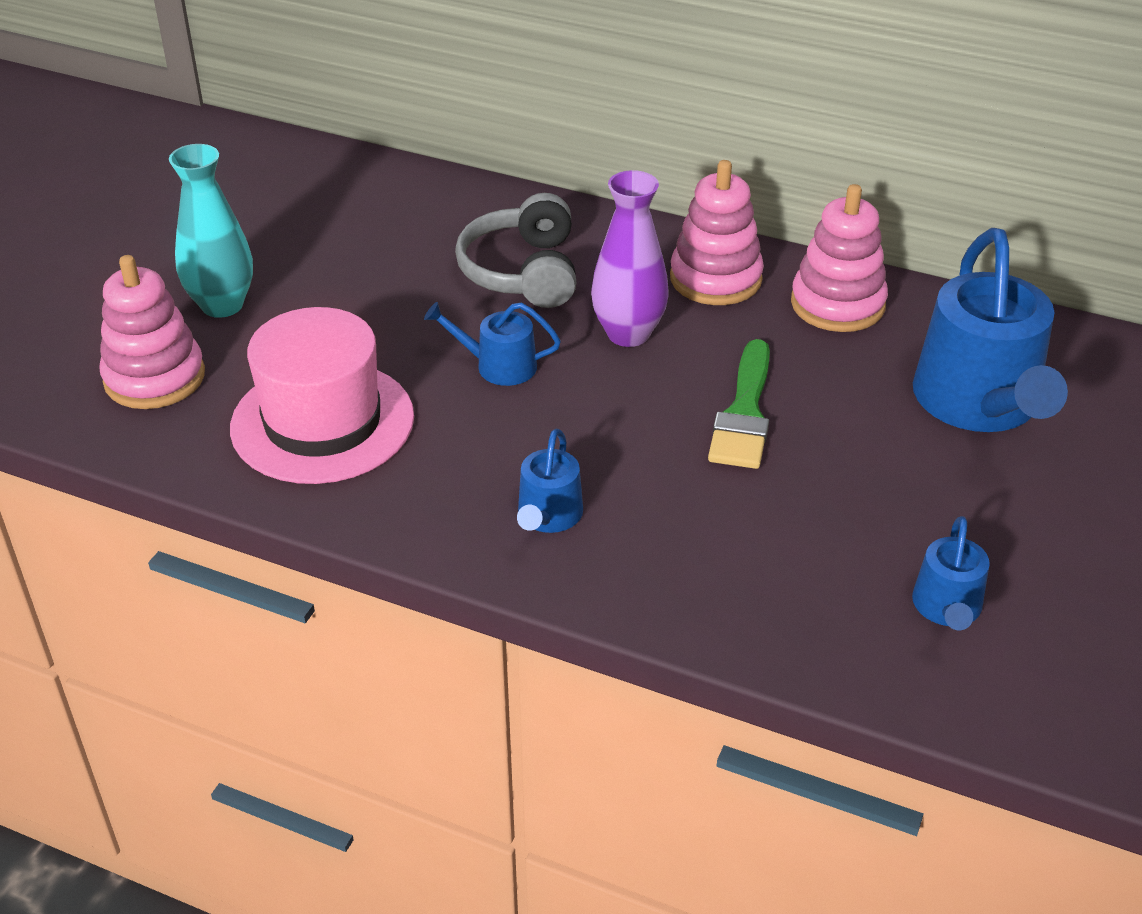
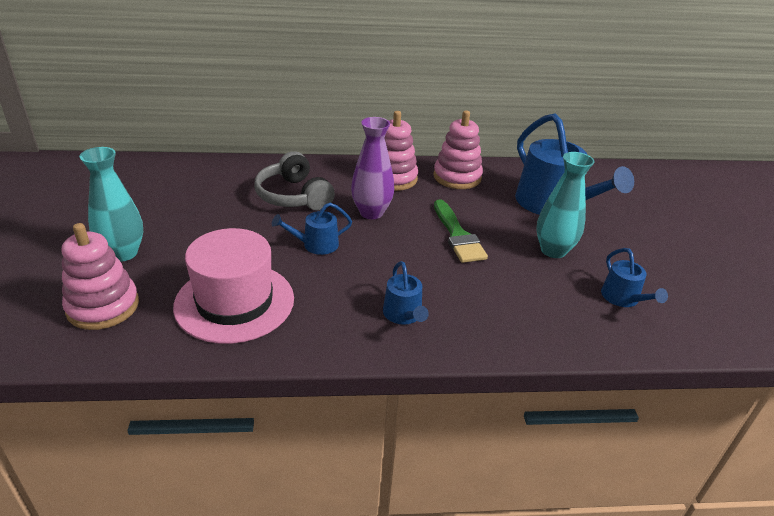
camera: 30 degrees left, 5 degrees down
none -> turquoise vase [536,152,595,258]

